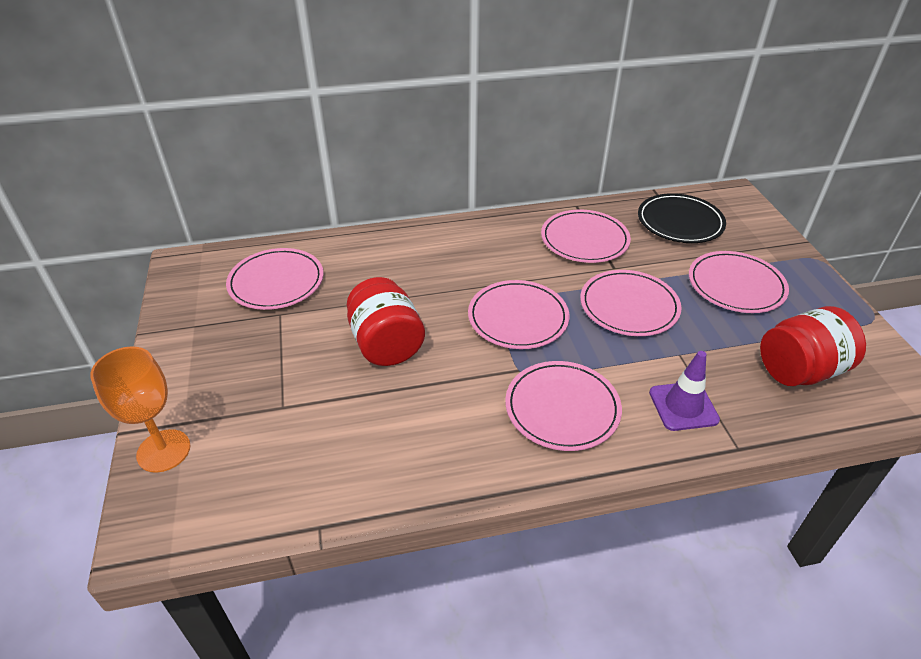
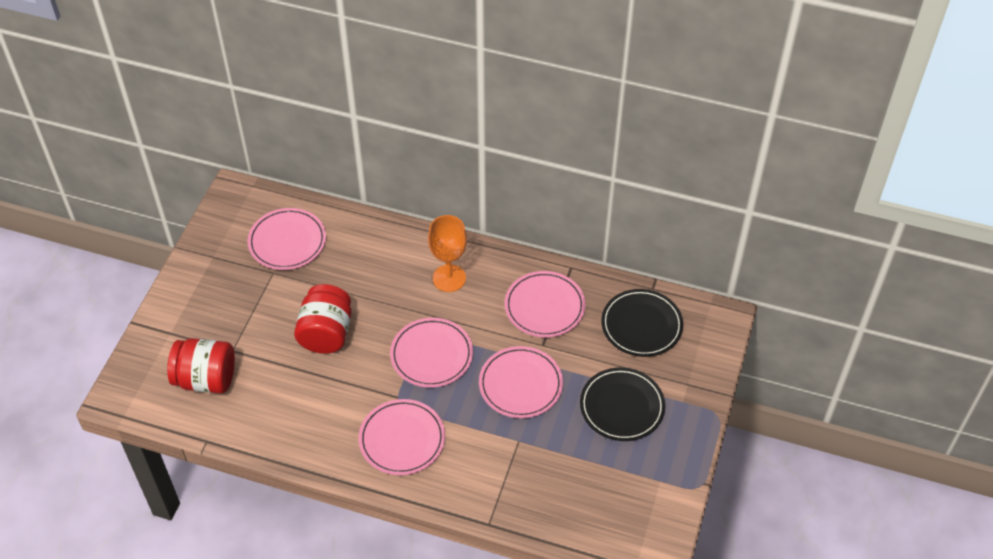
camera: 30 degrees right, 10 degrees up
orange goblet [90,347,190,473] -> orange goblet moved to [428,215,467,292]
purple traffic cone [649,351,720,431] -> none
pink plate [689,251,789,313] -> black plate [580,367,665,441]
red jar [760,306,866,386] -> red jar moved to [167,338,235,394]

